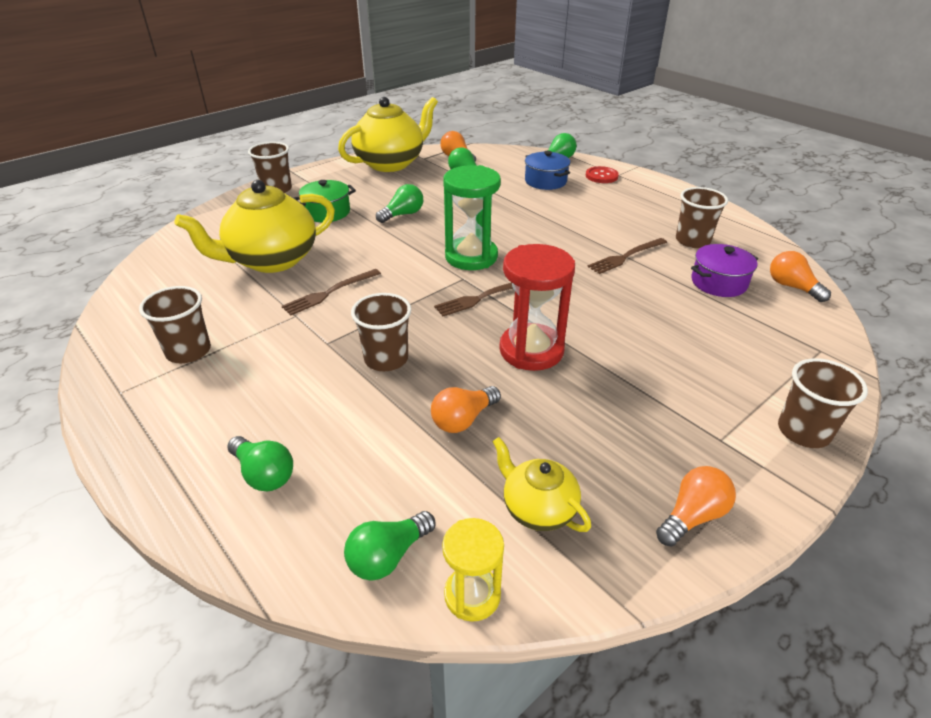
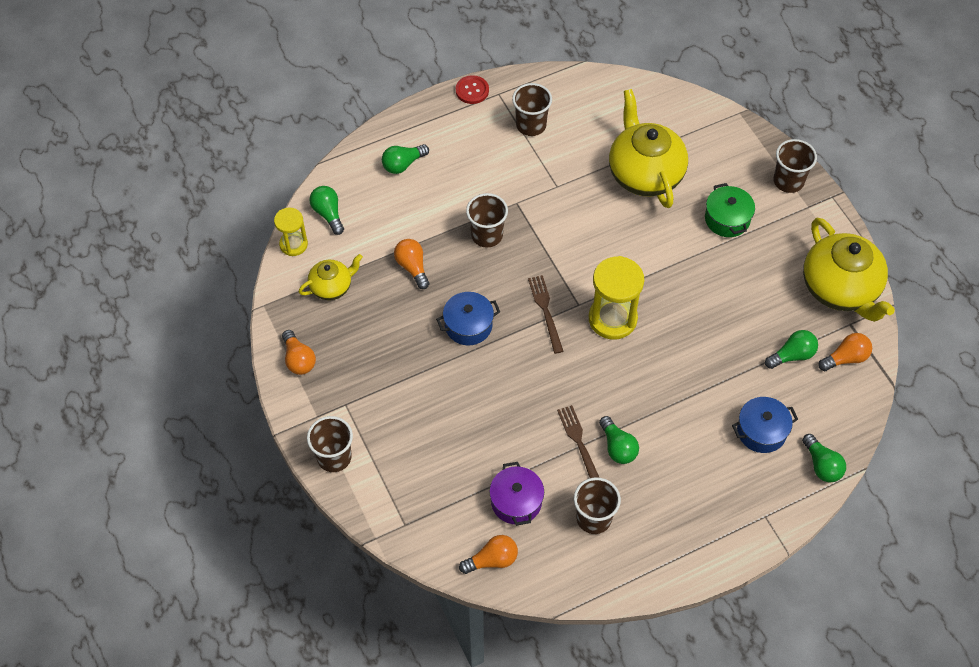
camera: 105 degrees right, 20 degrees up
brown fork [282,269,381,316] -> none
green light bulb [376,184,423,223] -> green light bulb moved to [599,416,639,464]
green hourglass [443,165,501,270] -> yellow hourglass [589,256,644,340]
red hourglass [499,244,575,371] -> blue pot [436,292,500,345]
red button [586,166,619,183] -> red button moved to [456,75,489,104]

